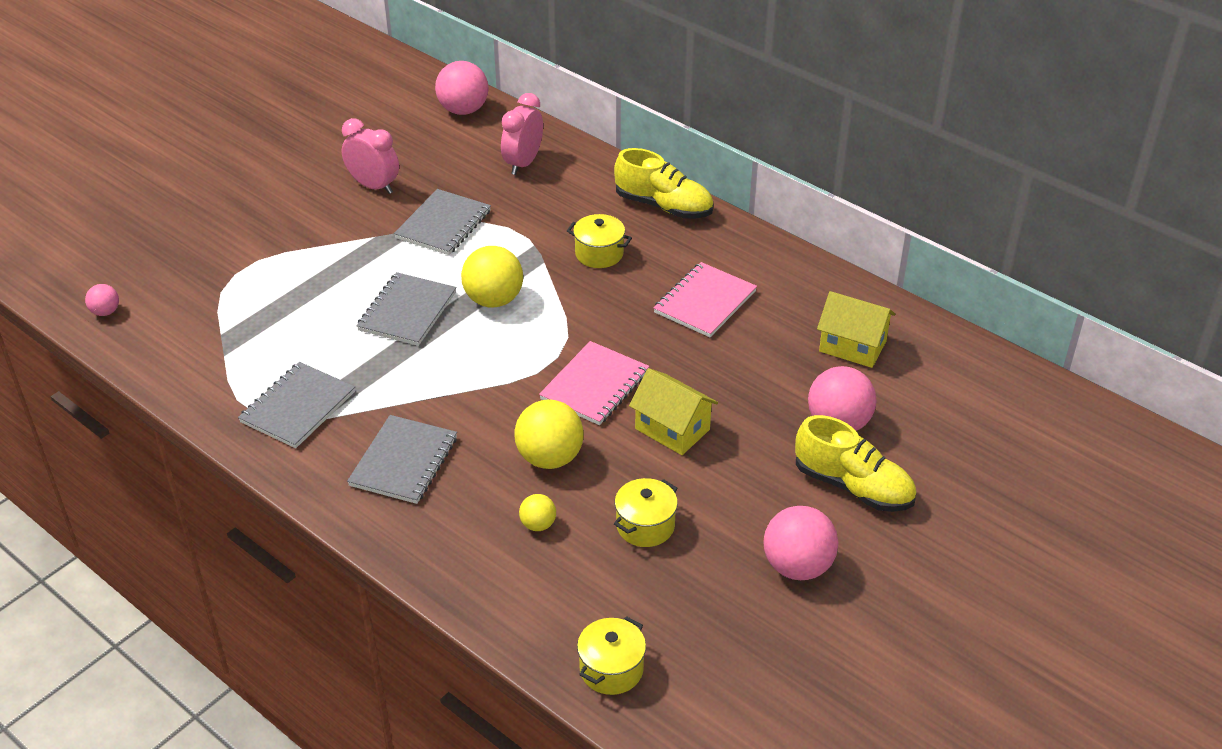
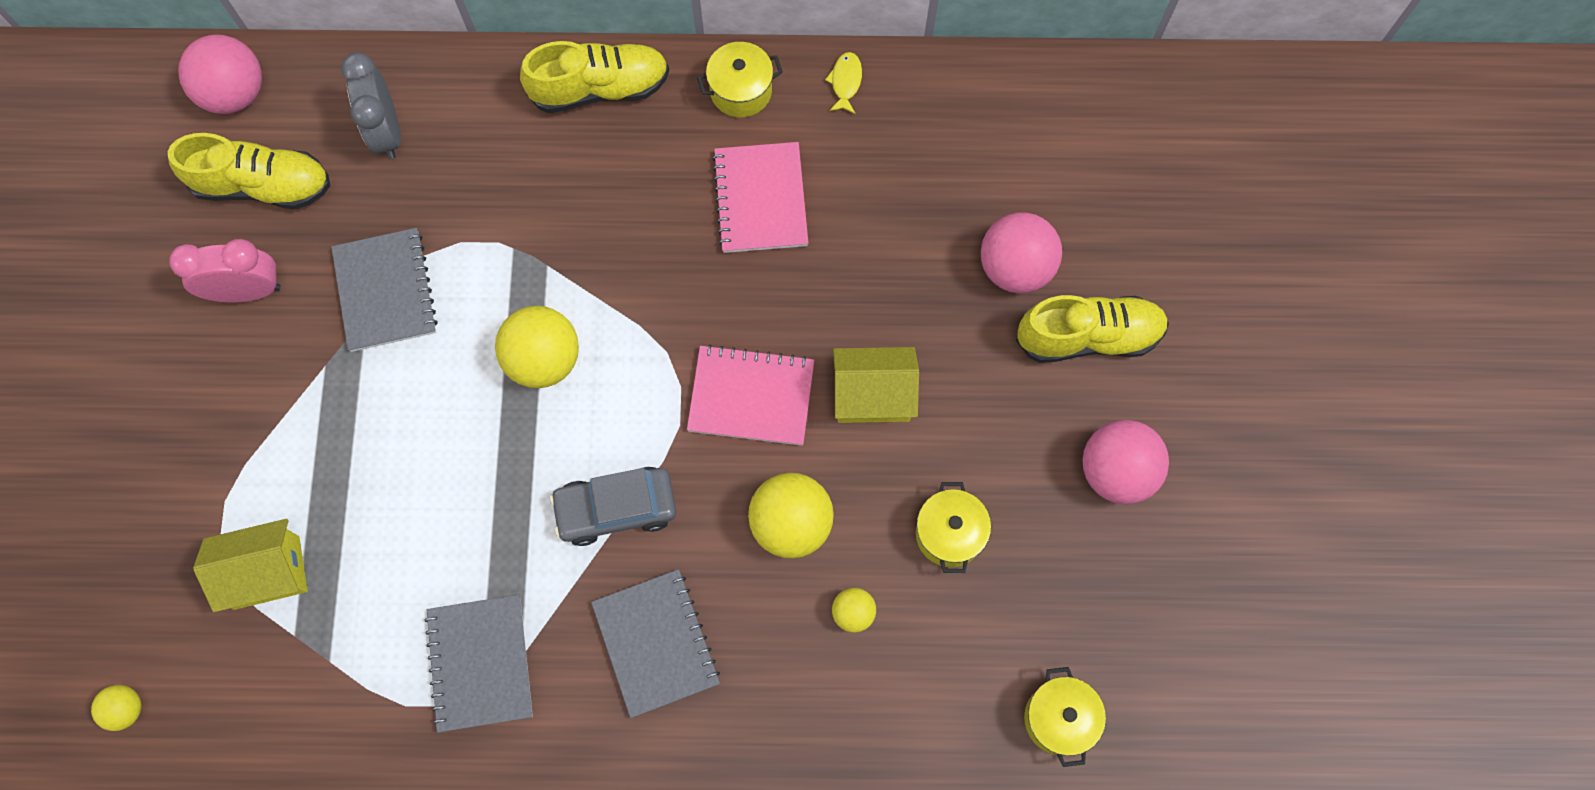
camera: 40 degrees left, 30 degrees up
pink ball [85,284,119,316] -> yellow ball [91,685,141,731]
grey notebook [356,272,457,346] -> none
pink clock [501,93,543,175] -> grey clock [341,53,401,159]
pink notebook [539,341,649,425] -> pink notebook turned 75 degrees counterclockwise [687,345,814,446]
yellow pot [567,214,632,268] -> yellow pot moved to [697,42,783,117]
yellow house [817,291,896,368] -> yellow house moved to [193,519,308,612]
none -> yellow shoe [168,133,330,209]
none -> grey car [550,467,676,546]
none -> yellow fish [825,52,862,114]

